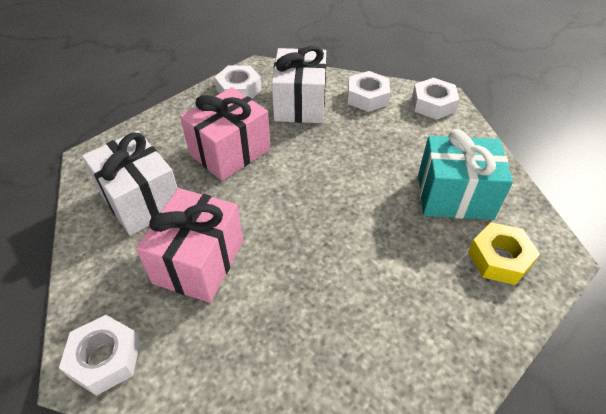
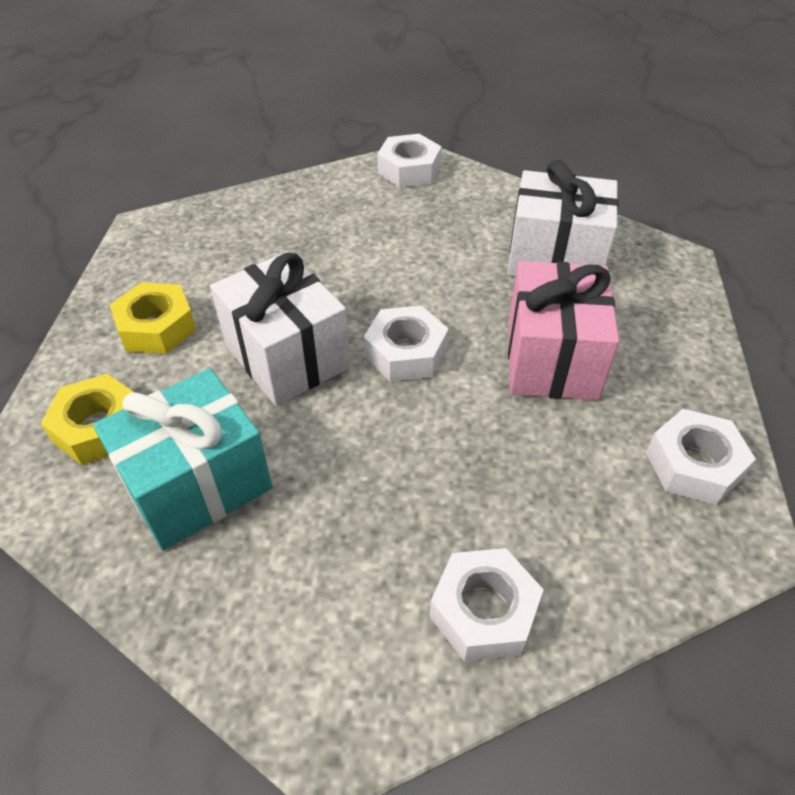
camera: 140 degrees right, 0 degrees up
pink gift [136,188,243,303] -> none
white gift [272,46,326,123] -> white gift moved to [210,251,350,406]
white nut [412,78,460,120] -> white nut moved to [364,305,449,382]
none -> yellow nut [110,282,196,354]

